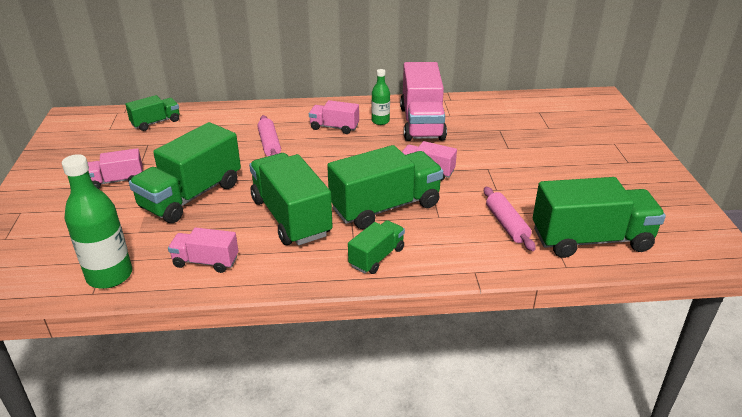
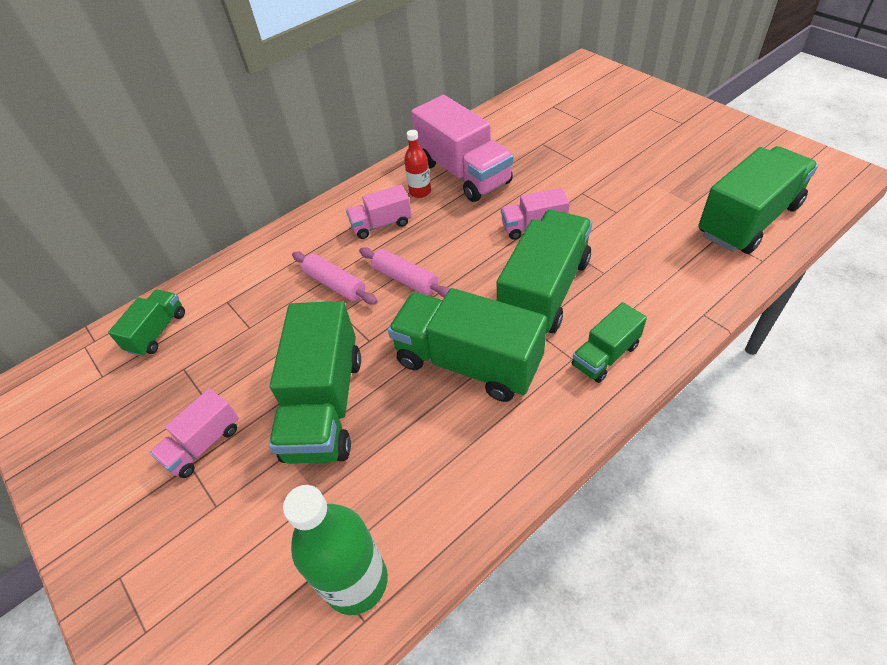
camera: 30 degrees left, 15 degrees up
pink truck [168,227,238,273] -> none
green truck [348,220,405,274] -> green truck turned 135 degrees counterclockwise [572,302,647,383]
green bottle [371,69,390,125] -> red bottle [404,130,431,198]
pink rolling pin [484,187,536,251] -> pink rolling pin moved to [359,247,449,298]

